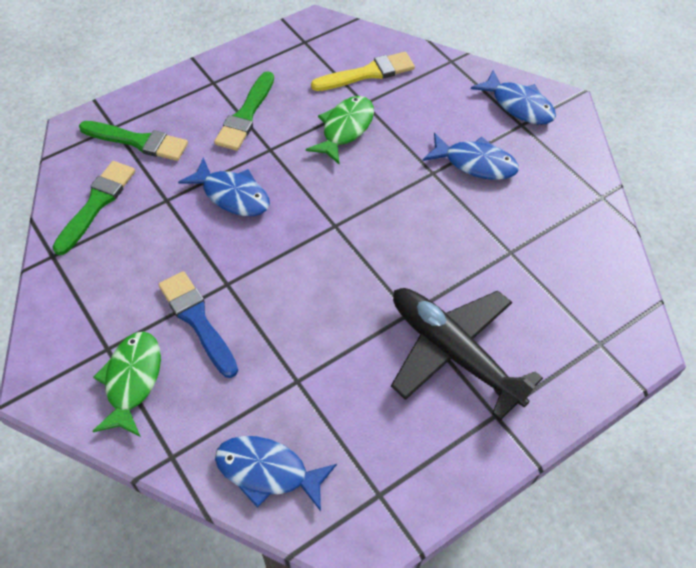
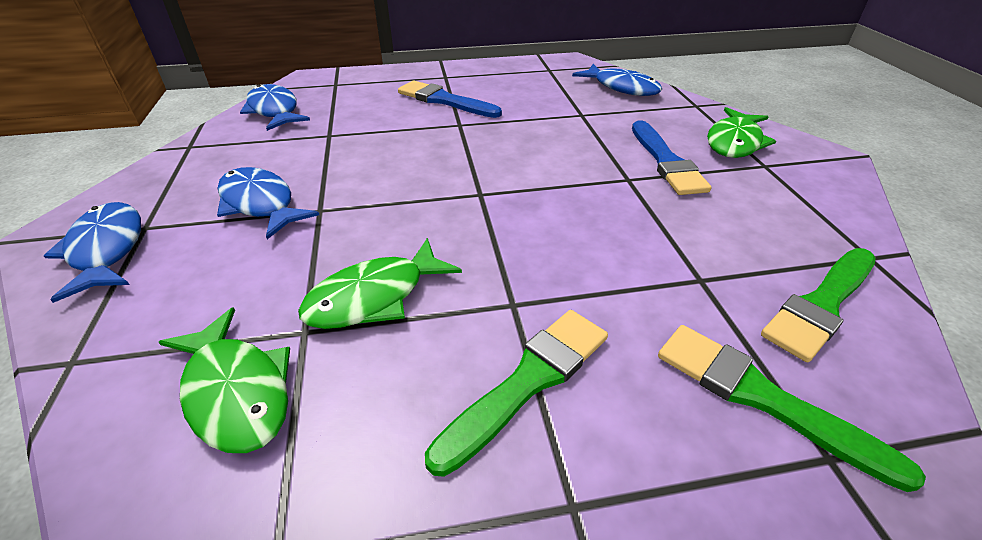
camera: 155 degrees left, 15 degrees down
blue fish [178,158,270,216] -> blue fish moved to [240,84,310,131]
yellow brush [311,52,415,91] -> green fish [159,307,290,453]
black plane [391,288,543,421] -> blue brush [398,81,502,118]

